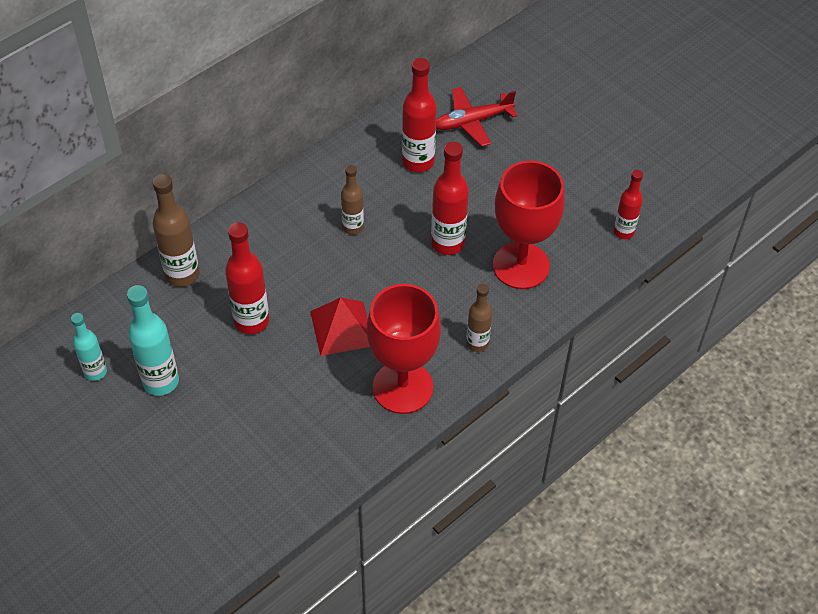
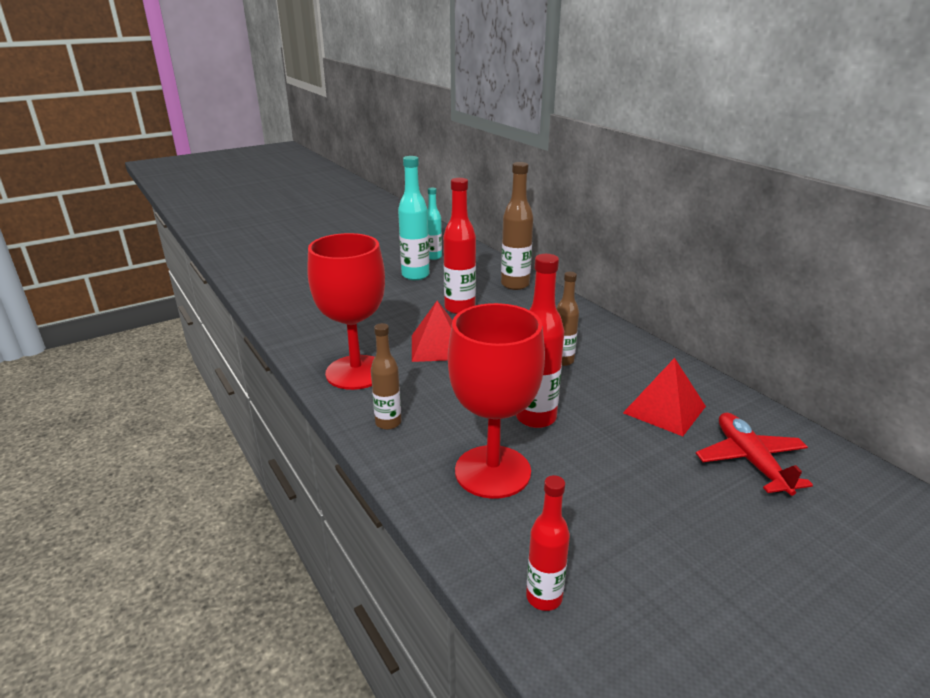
camera: 100 degrees right, 25 degrees down
red bottle [402,58,437,172] -> red pyramid [623,358,706,436]

